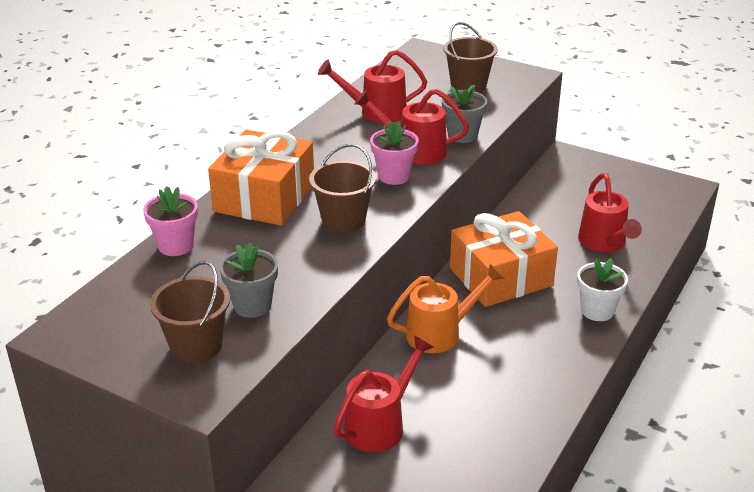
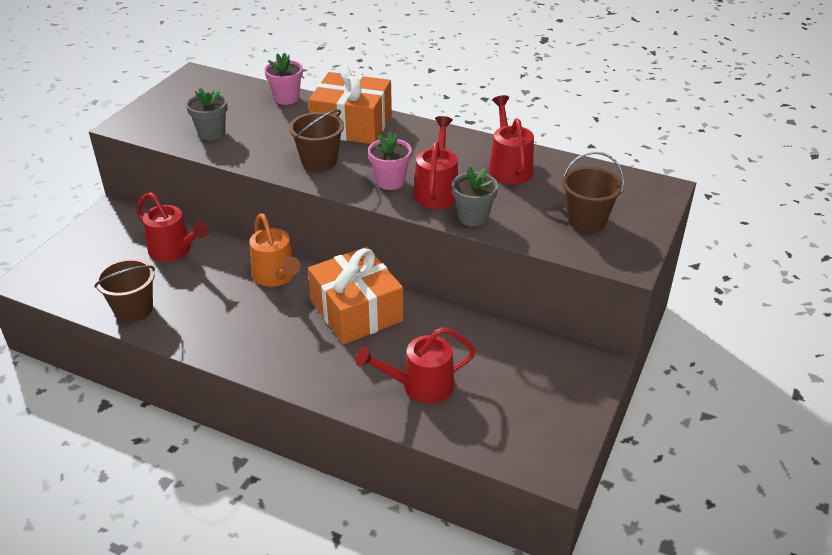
camera: 85 degrees right, 5 degrees up
brown bucket [150,261,230,363] -> brown bucket moved to [94,258,155,322]
white flower pot [577,258,628,321] -> none

